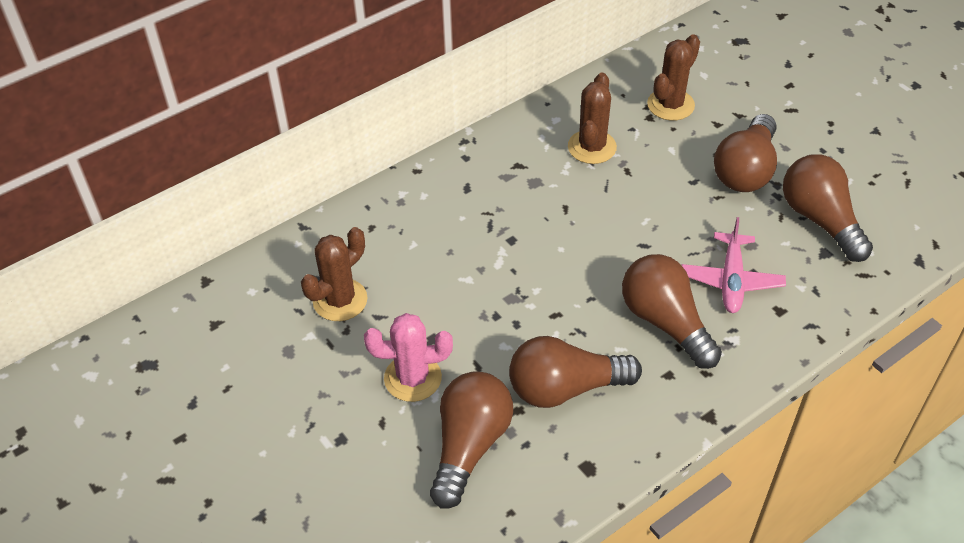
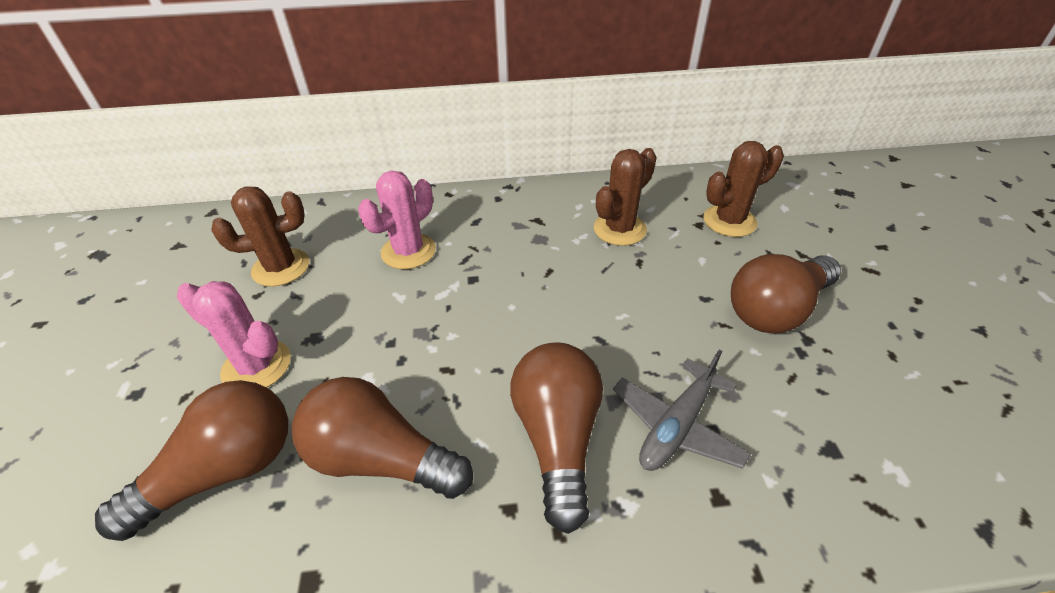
camera: 30 degrees right, 5 degrees down
pink plane [681,217,786,313] -> grey plane [613,350,751,471]
brown light bulb [783,154,873,262] -> none
none -> pink cactus [358,171,436,269]

